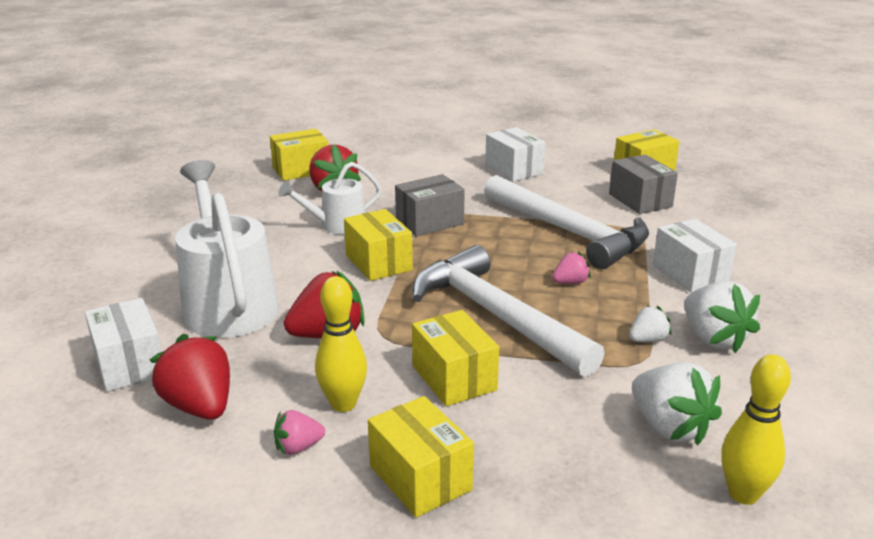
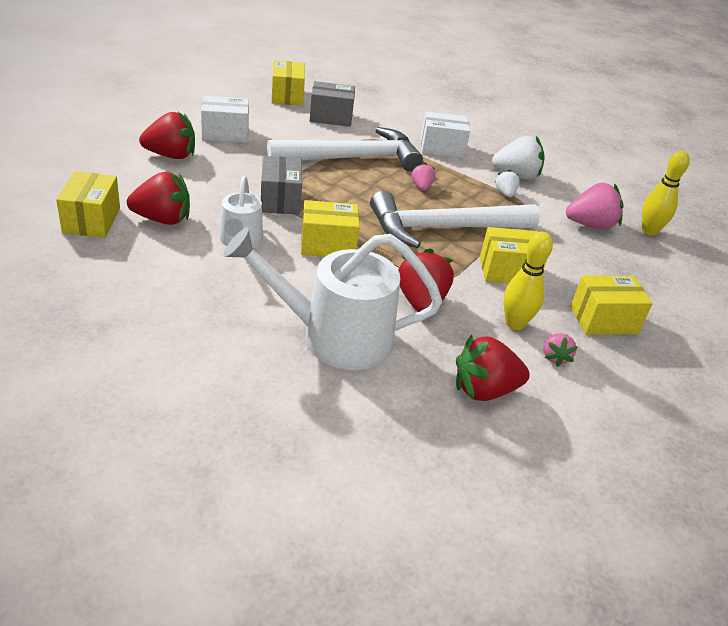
camera: 70 degrees left, 10 degrees up
white box [85,298,161,392] -> none
white strawberry [632,362,722,446] -> pink strawberry [566,183,623,230]
none -> red strawberry [139,112,195,159]

